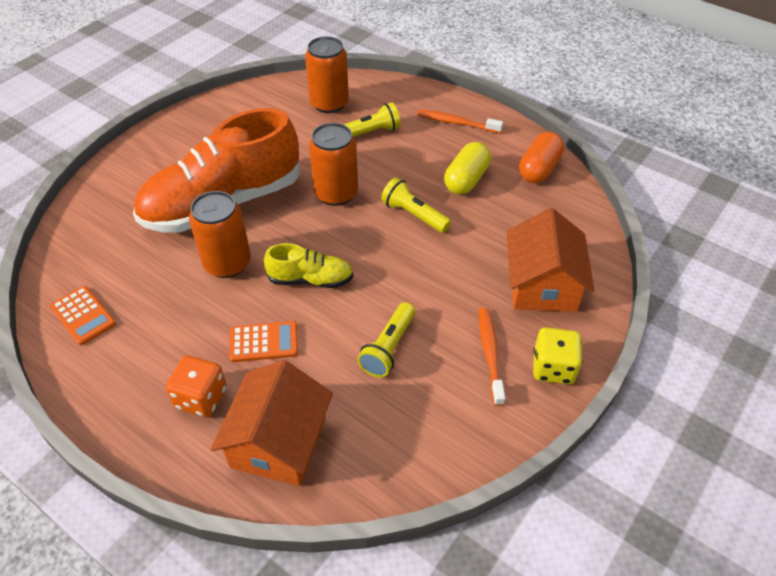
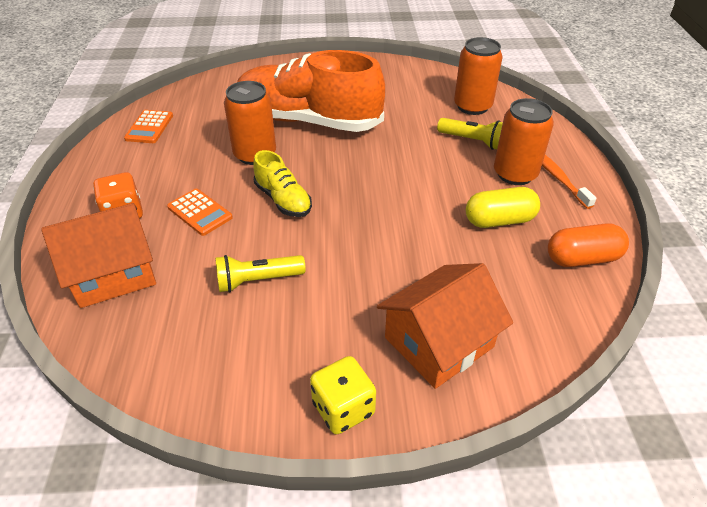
camera: 50 degrees right, 5 degrees down
orange can [309,123,358,206] -> orange can moved to [494,98,554,185]
yellow flashlight [381,177,451,233] -> none
orange toothbrush [479,307,505,406] -> none

